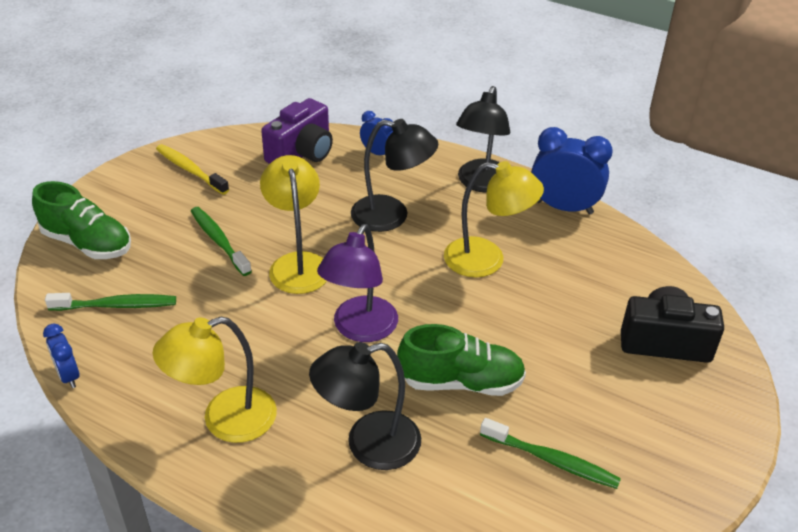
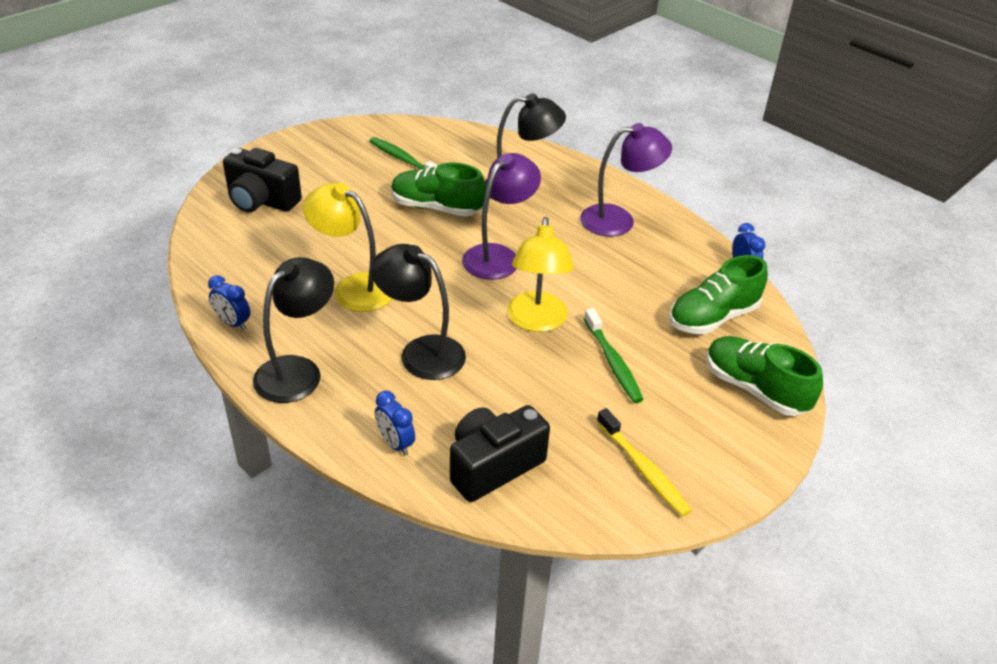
camera: 165 degrees left, 0 degrees up
green toothbrush [45,293,176,311] -> green shoe [669,255,768,334]
yellow lamp [153,317,277,443] -> purple lamp [580,123,672,236]
purple camera [261,98,333,164] -> black camera [450,405,550,502]
blue clock [531,127,613,215] -> blue clock [208,275,250,330], size x0.54

